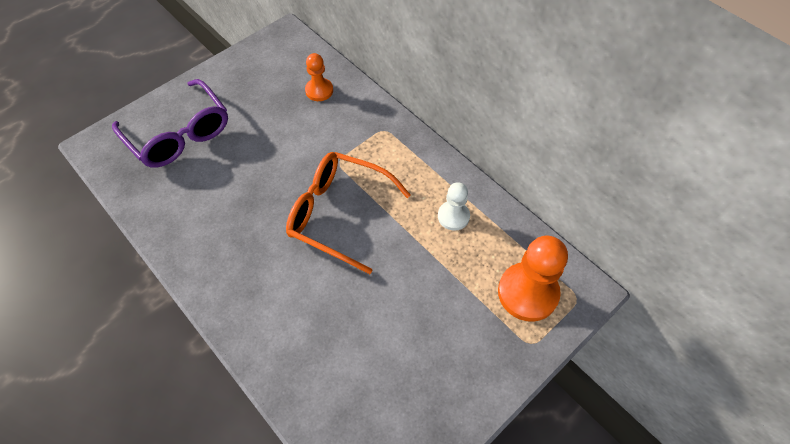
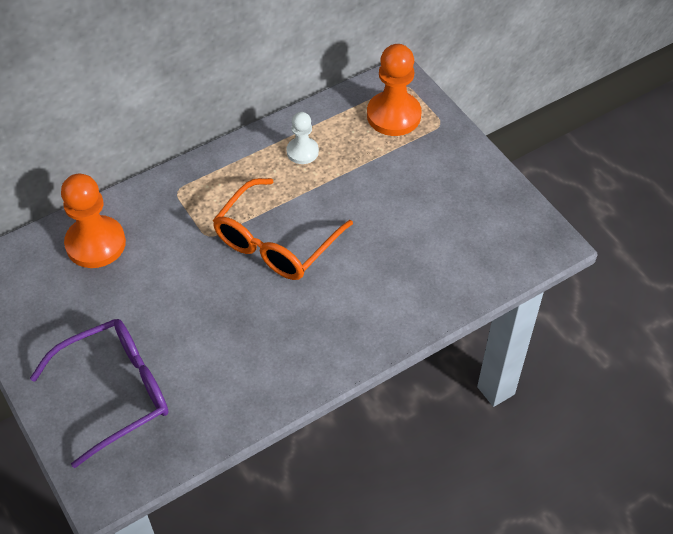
camera: 80 degrees left, 5 degrees down
orange pawn [305,53,333,101] -> orange pawn [61,174,126,268], size x1.74

